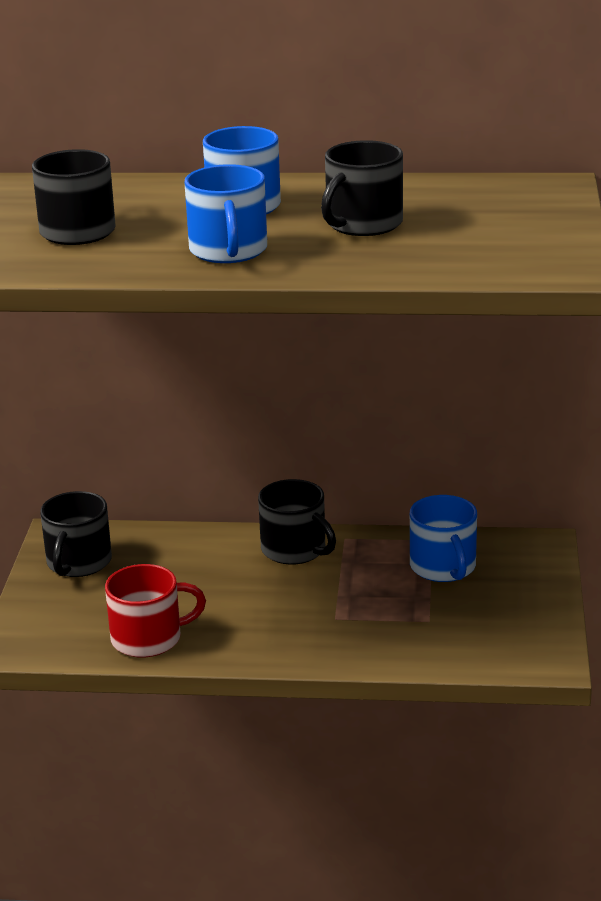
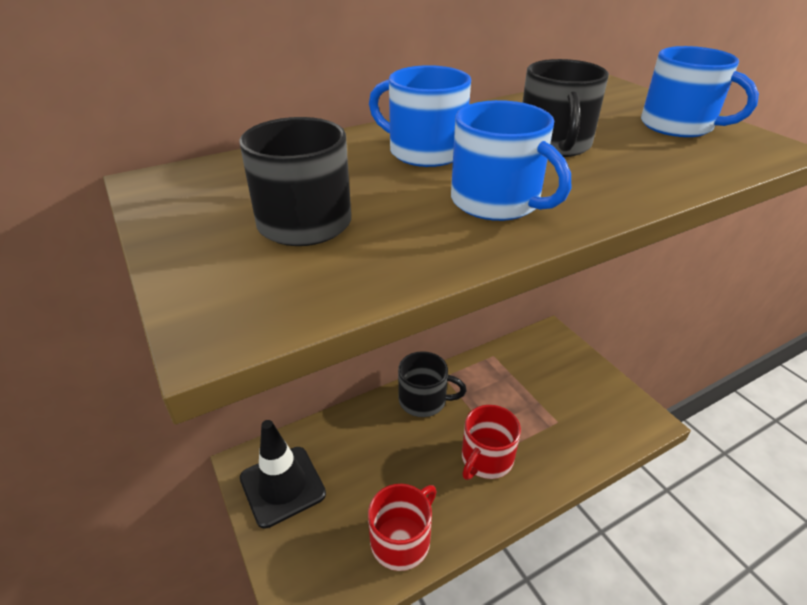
camera: 35 degrees left, 10 degrees up
black mug [40,491,112,577] -> black traffic cone [240,420,326,529]
blue mug [410,495,477,582] -> blue mug moved to [641,46,759,137]
none -> red mug [462,405,521,480]

